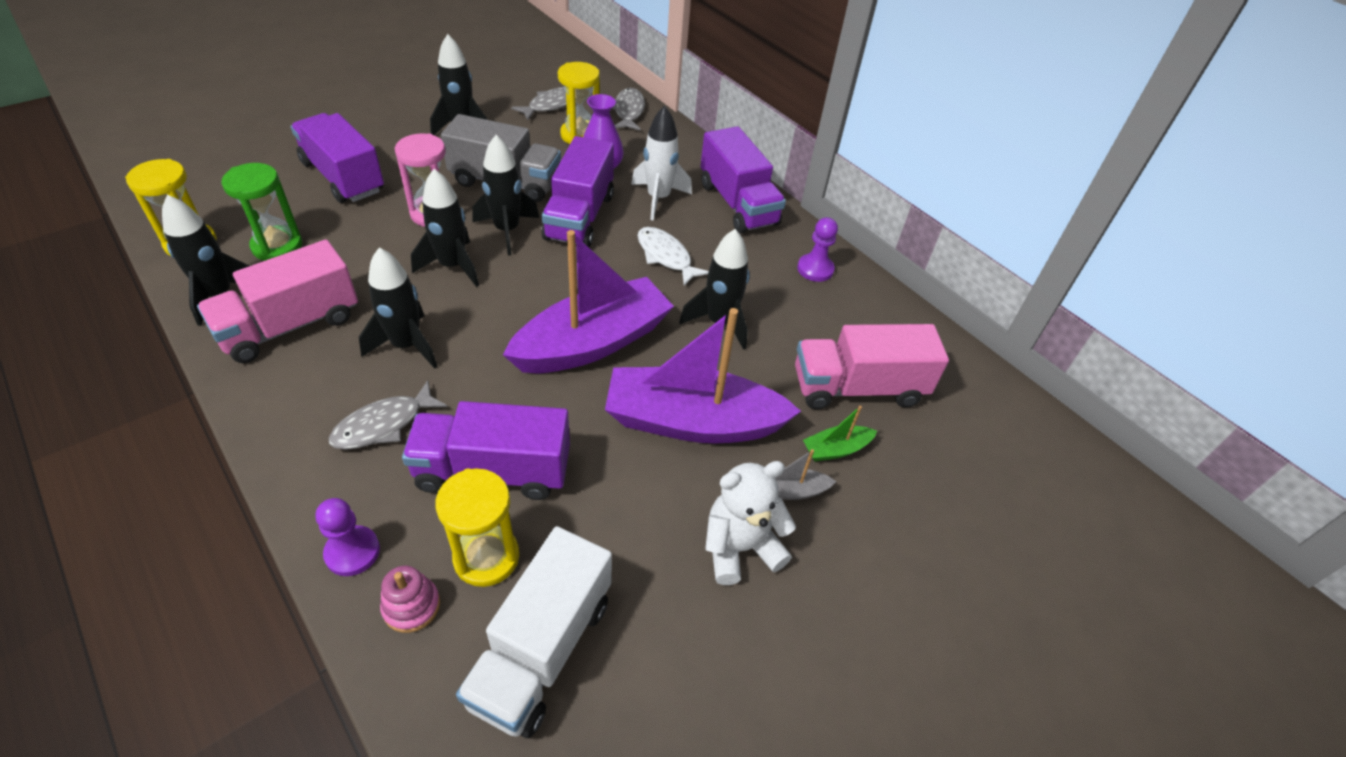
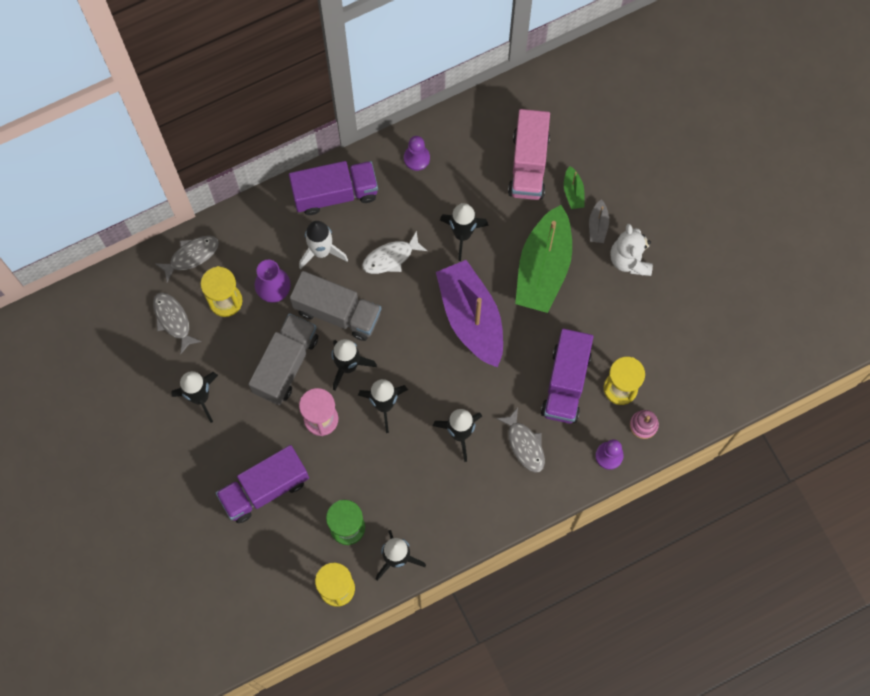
camera: 75 degrees left, 25 degrees up
pink truck [197,240,358,363] -> none
white truck [456,526,612,738] -> none
purple truck [541,136,614,247] -> grey truck [290,271,381,341]
purple boat [605,308,801,443] -> green boat [515,205,572,313]
grey fish [612,88,645,131] -> grey fish turned 135 degrees clockwise [156,236,219,282]

